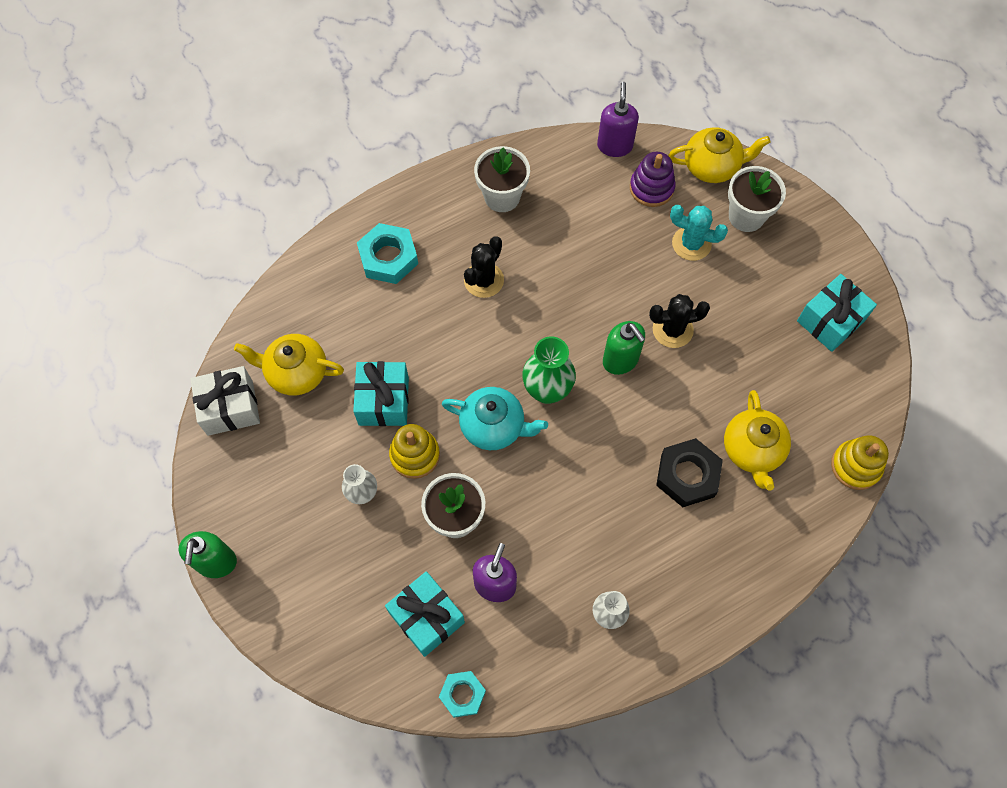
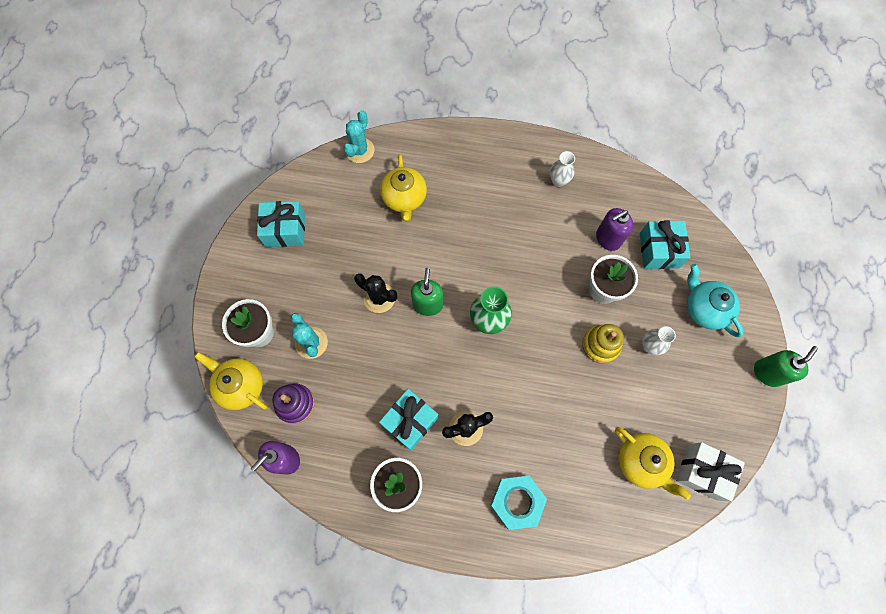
camera: 140 degrees left, 5 degrees up
turquoise gift [353,361,409,426] -> turquoise gift moved to [379,389,439,451]
turquoise nut [439,671,486,718] -> none
turquoise teapot [442,387,548,450] -> turquoise teapot moved to [687,264,743,337]
black nut [656,438,723,507] -> none
yellow teapot [724,390,791,491] -> yellow teapot turned 135 degrees clockwise [380,154,427,222]
yellow stacking toy [831,435,889,490] -> turquoise cactus [343,110,375,163]

